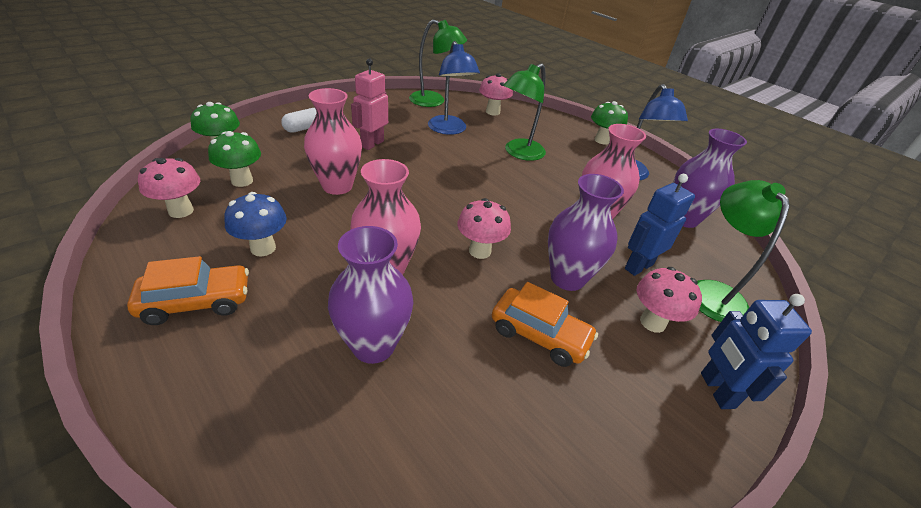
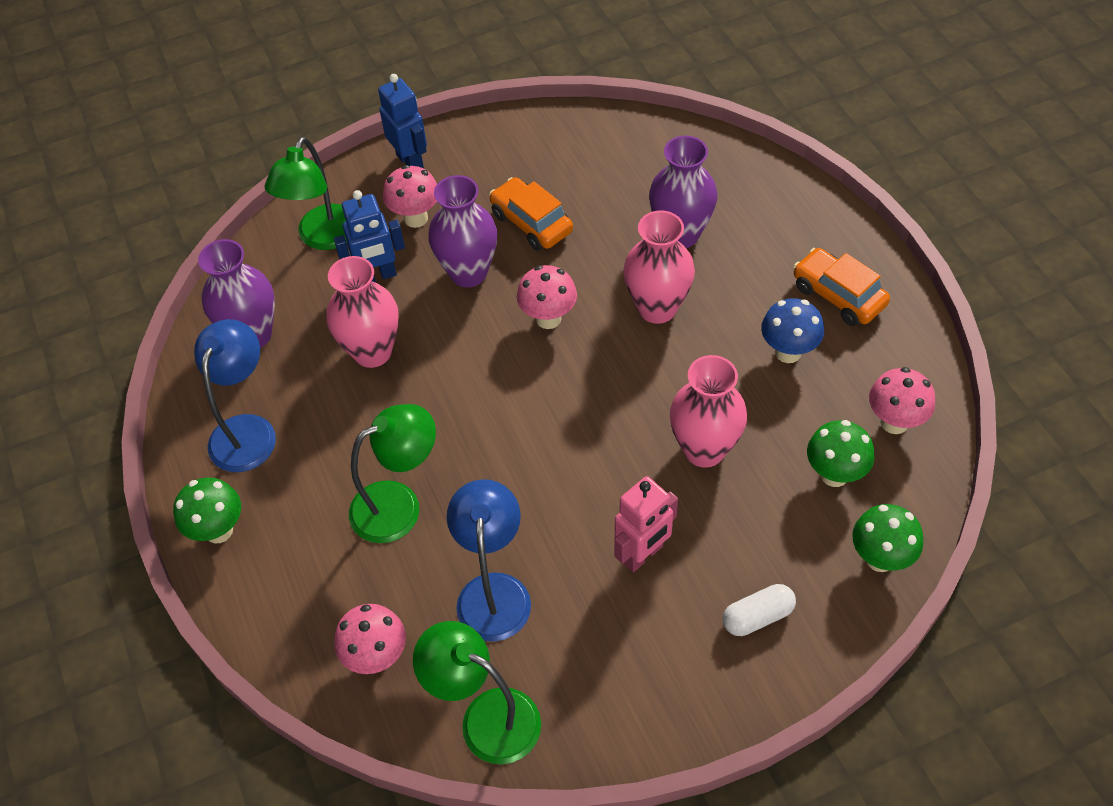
camera: 155 degrees left, 15 degrees up
orange car [127,256,249,325] -> orange car turned 45 degrees clockwise [793,248,890,326]
blue robot [701,294,812,409] -> blue robot turned 45 degrees counterclockwise [378,74,427,169]

